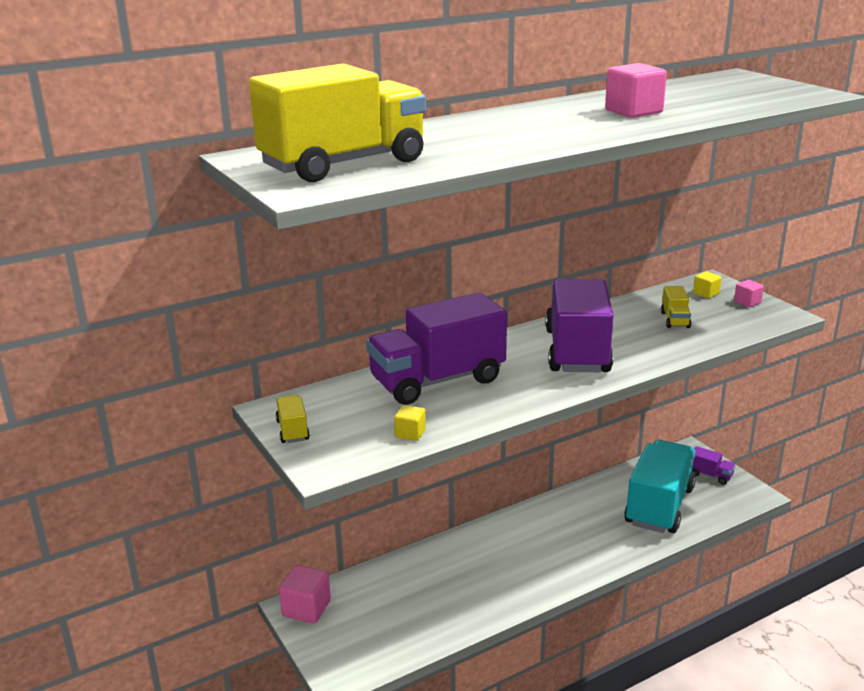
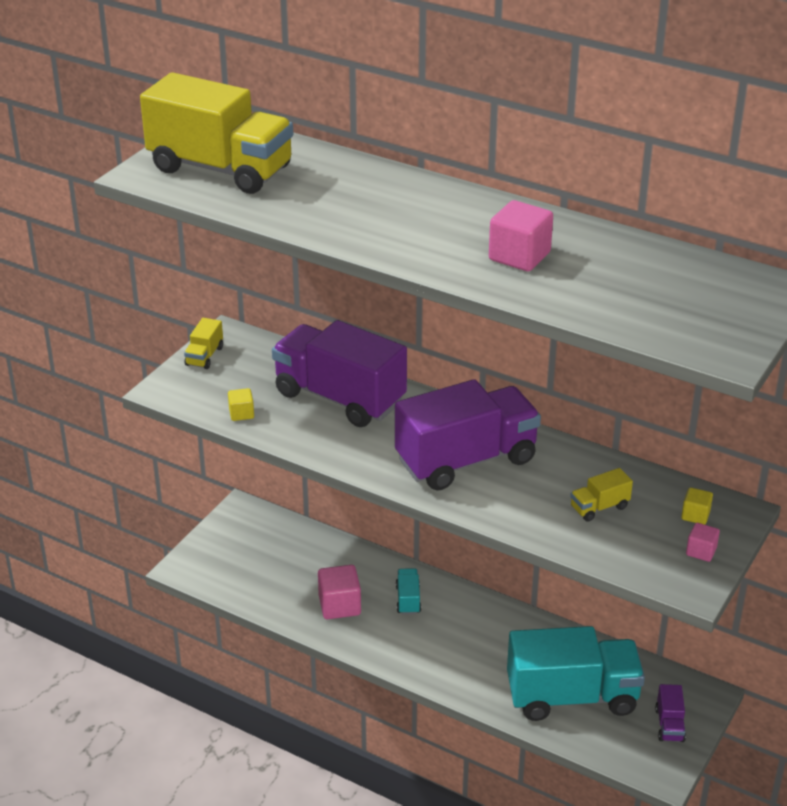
camera: 60 degrees right, 10 degrees up
yellow truck [276,395,310,443] -> yellow truck turned 150 degrees clockwise [184,318,223,369]
pink cube [279,565,331,624] -> pink cube moved to [318,565,361,619]
none -> turquoise truck [396,568,421,614]

